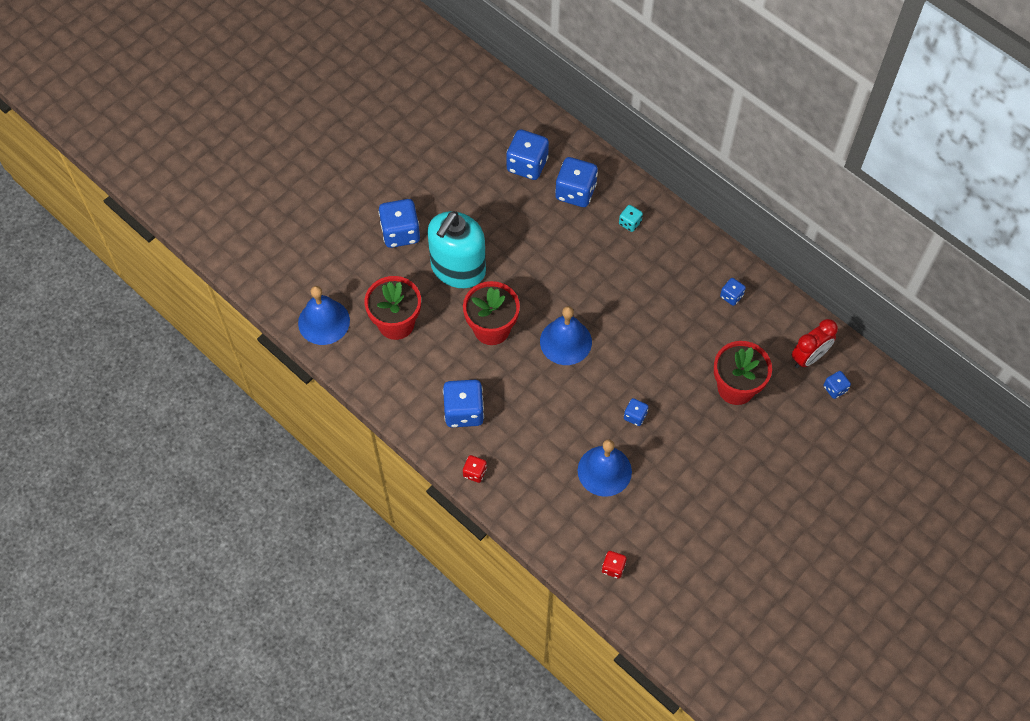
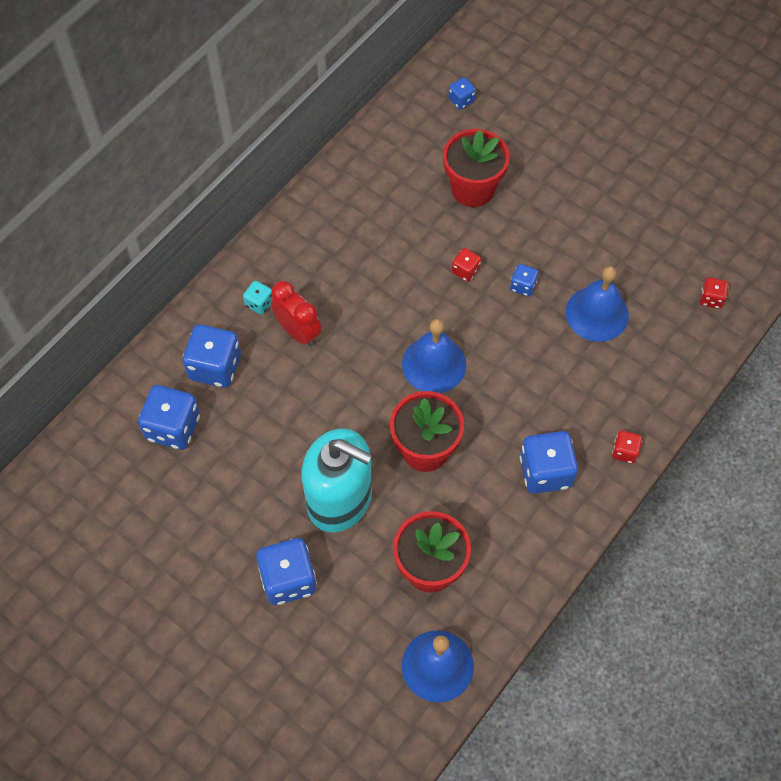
camera: 95 degrees left, 0 degrees up
blue dice [720,278,746,306] -> none
red clock [792,319,838,368] -> red clock moved to [271,281,322,347]
none -> red dice [452,248,481,282]

